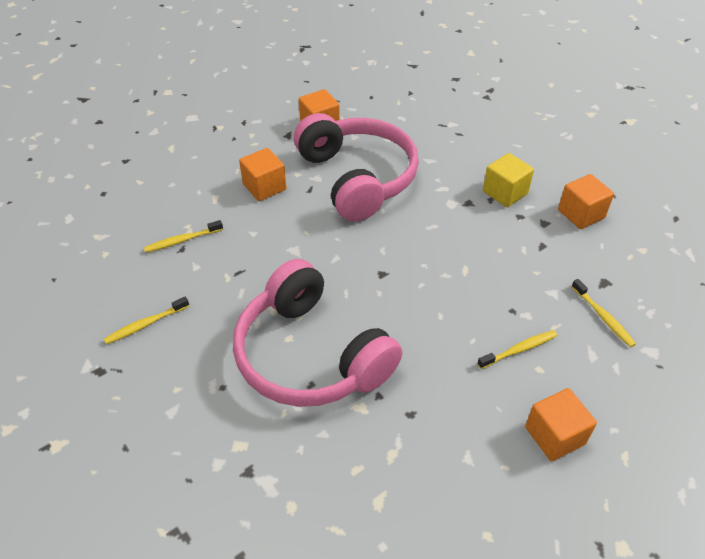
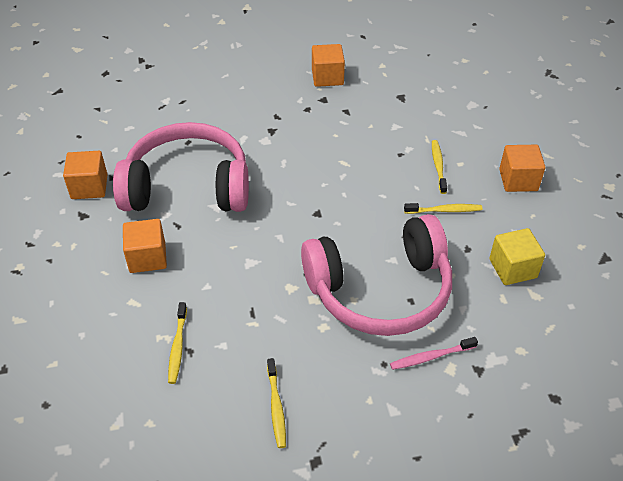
camera: 65 degrees left, 0 degrees up
yellow cube [483,153,534,207] -> yellow cube moved to [489,228,545,285]
yellow toothbrush [571,279,636,347] -> yellow toothbrush moved to [404,203,482,214]
none -> pink toothbrush [390,337,478,370]

